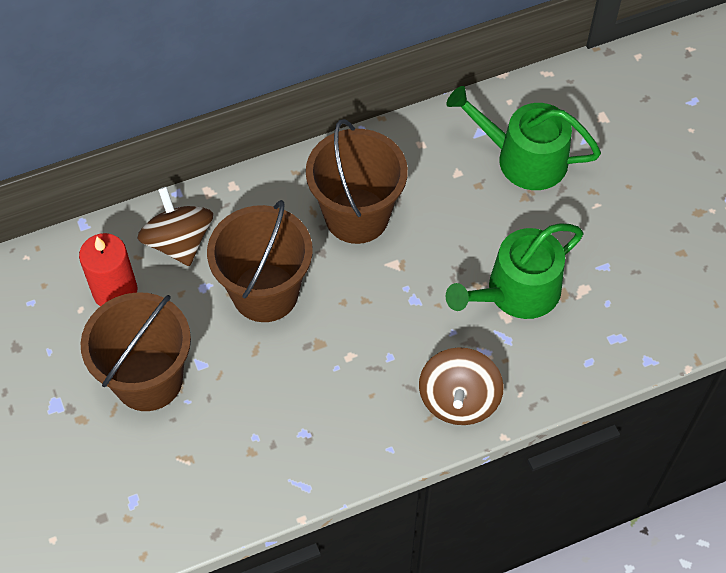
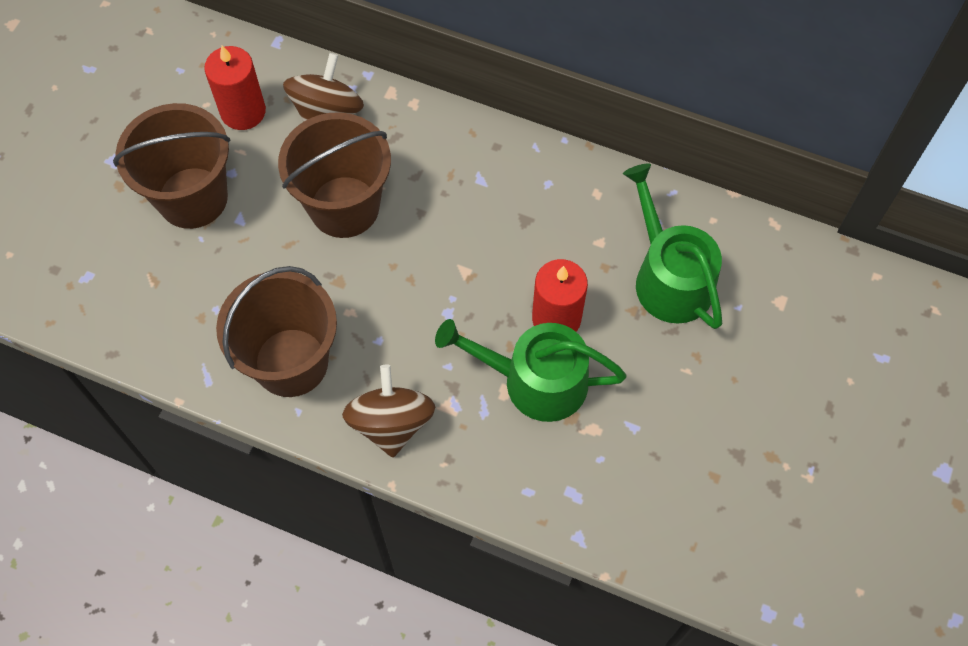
camera: 45 degrees right, 5 degrees up
brown bucket [306,119,408,244] -> brown bucket moved to [216,266,337,397]
brown spinning top [419,347,504,425] -> brown spinning top turned 120 degrees clockwise [342,364,435,457]
none -> red candle [532,259,588,332]

